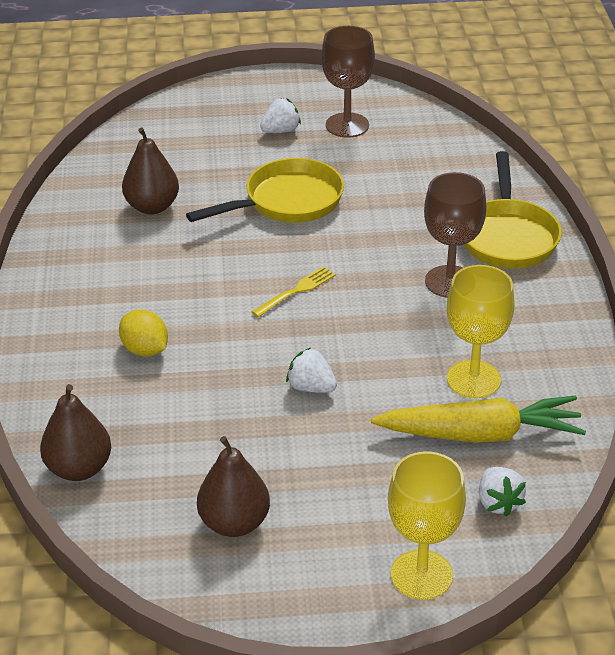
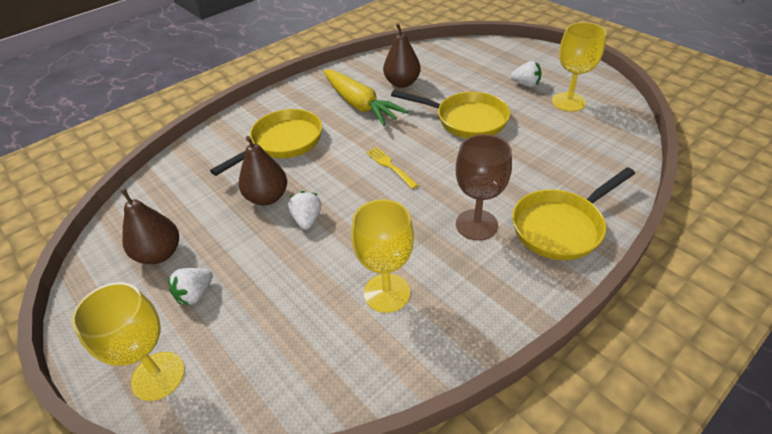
camera: 55 degrees right, 5 degrees up
brown pear [40,384,111,481] -> brown pear moved to [238,136,287,206]
yellow lemon [119,310,168,357] -> yellow pan [210,109,322,176]
yellow fork [252,266,336,318] -> yellow fork turned 135 degrees counterclockwise [366,147,418,189]
brown goblet [321,26,375,138] -> yellow goblet [552,22,607,112]
yellow carrot [371,396,586,442] -> yellow carrot moved to [324,70,408,126]
white strawberry [479,467,526,517] -> white strawberry moved to [168,268,213,305]

